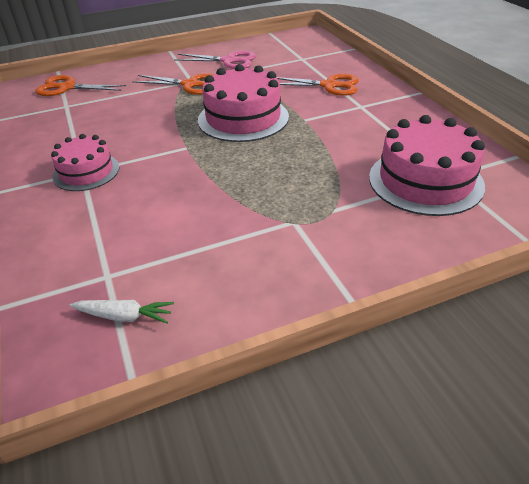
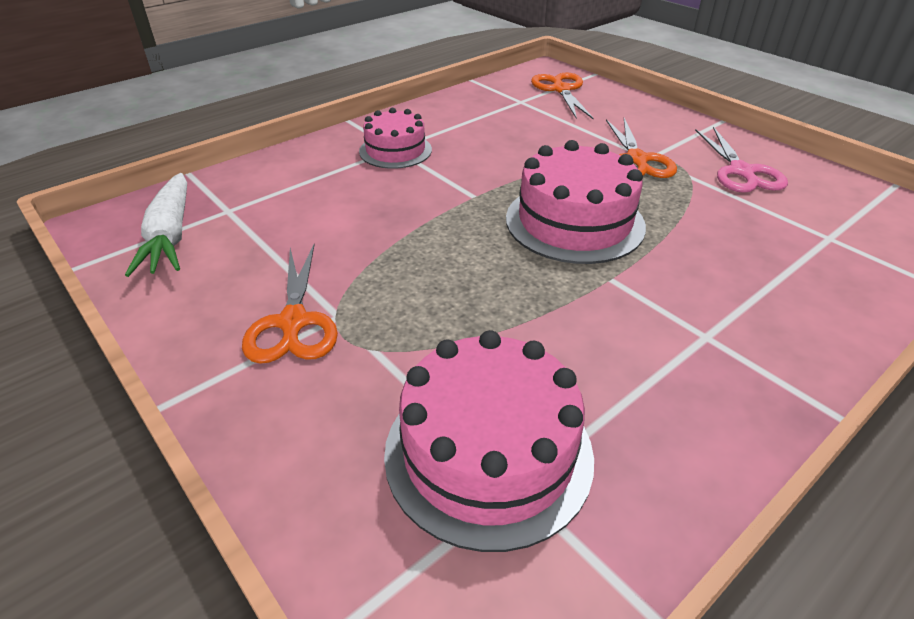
camera: 70 degrees right, 0 degrees up
white carrot [70,300,174,323] -> white carrot [125,173,187,277], size x1.75
orange scissors [277,74,359,96] -> orange scissors moved to [242,245,338,364]

